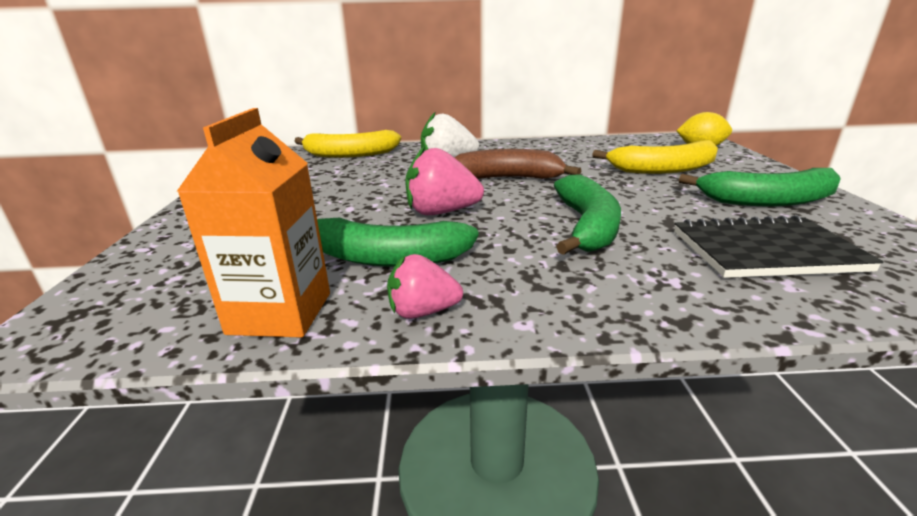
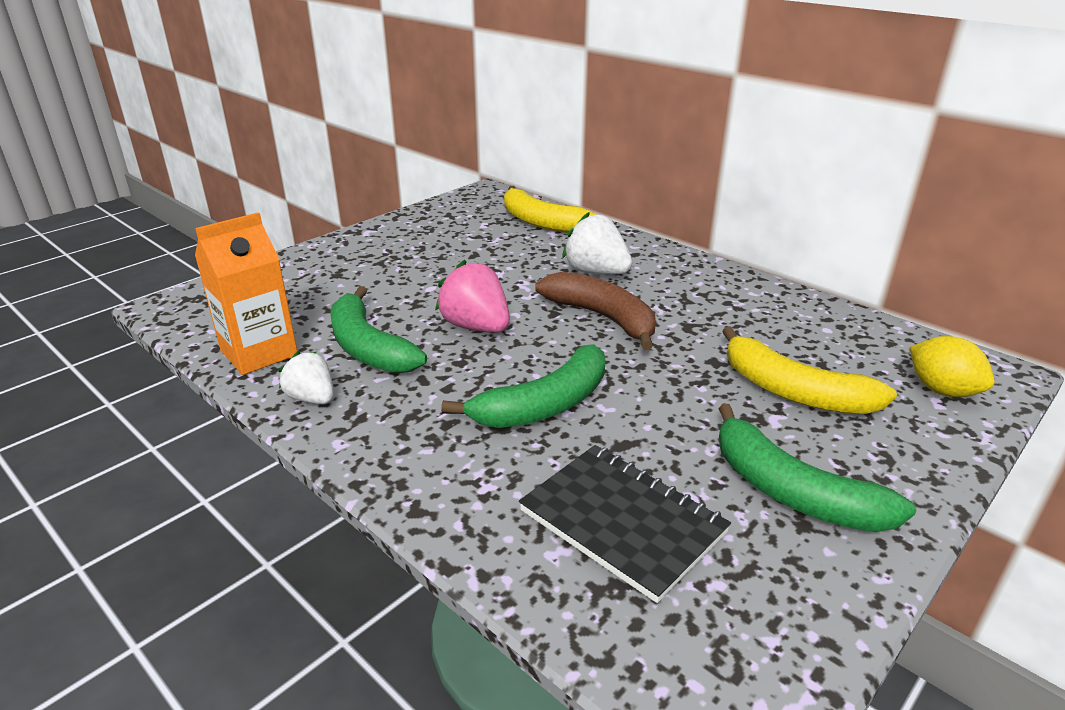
camera: 45 degrees right, 5 degrees up
pink strawberry [387,254,463,319] -> white strawberry [278,351,334,404]

